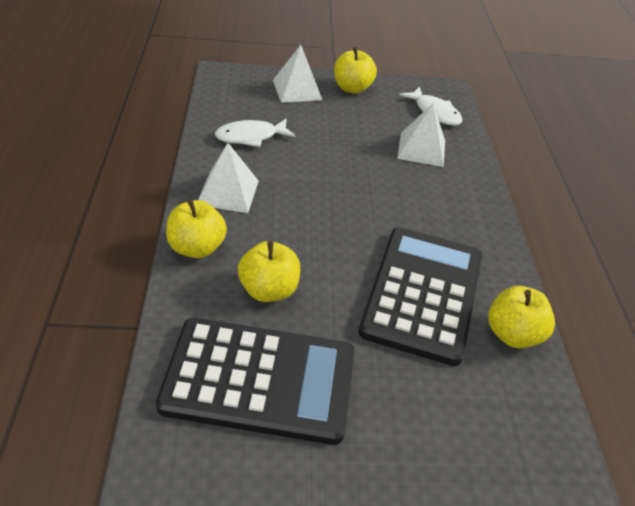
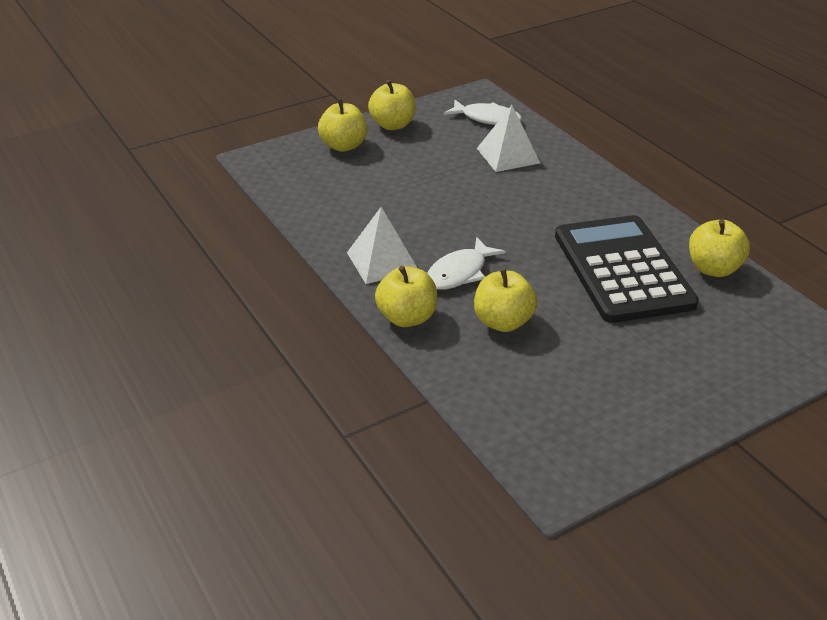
camera: 25 degrees left, 5 degrees down
black calculator [156,318,354,445] -> none
white fish [215,119,296,147] -> white fish moved to [427,237,506,290]
white pyramid [273,45,322,103] -> yellow apple [318,99,367,152]

